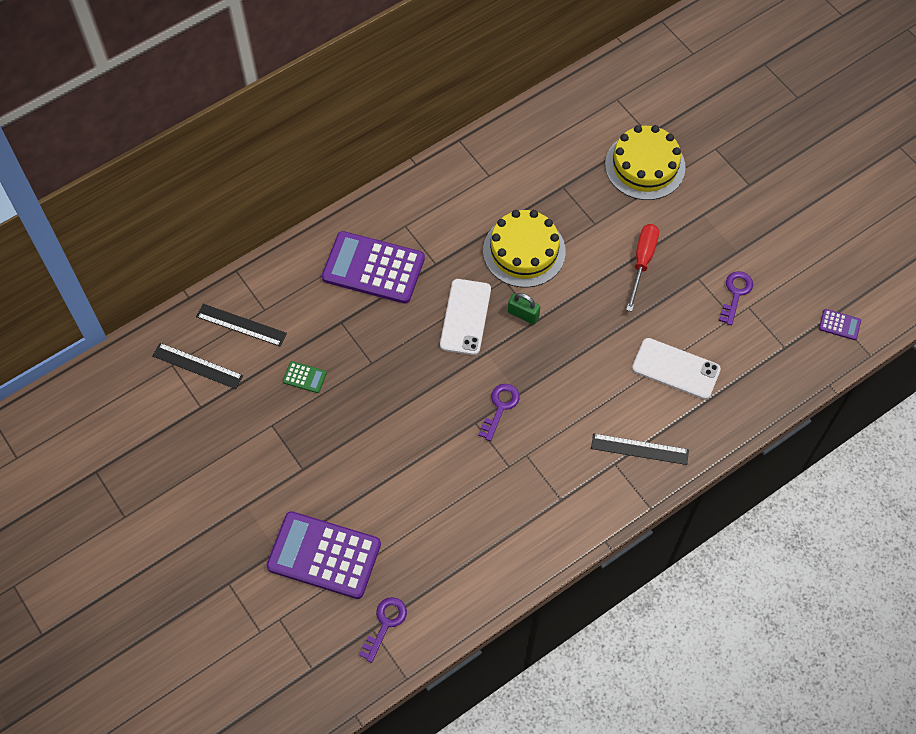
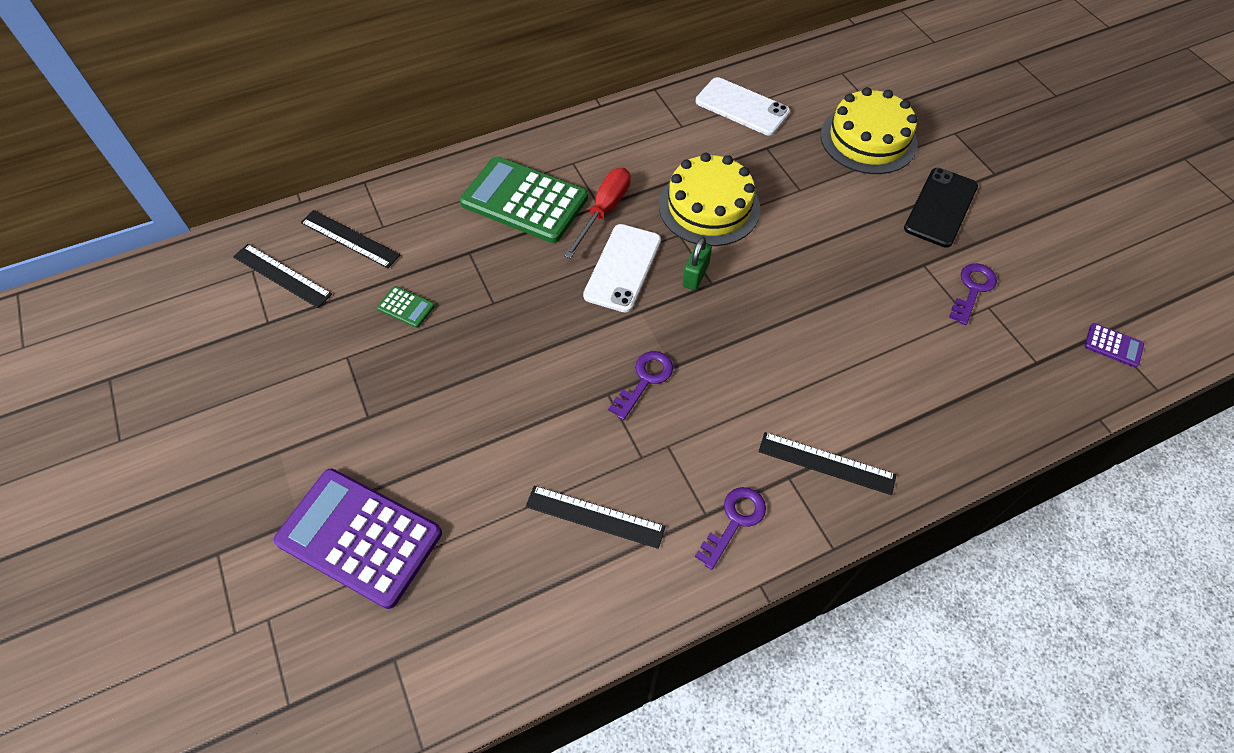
camera: 10 degrees right, 5 degrees down
purple calculator [322,231,425,304] -> green calculator [460,156,588,243]
purple key [359,597,407,663] -> purple key moved to [695,487,766,570]
green padlock [508,293,540,324] -> green padlock turned 75 degrees clockwise [683,237,712,290]
red screwdriver [626,224,659,312] -> red screwdriver moved to [564,168,630,259]
white phone [632,338,721,399] -> white phone moved to [696,77,790,135]
none -> black ruler [525,486,666,549]
none -> black phone [904,168,978,248]

